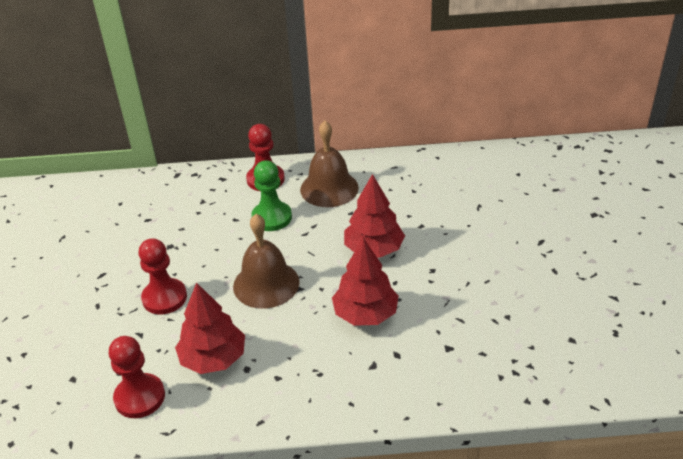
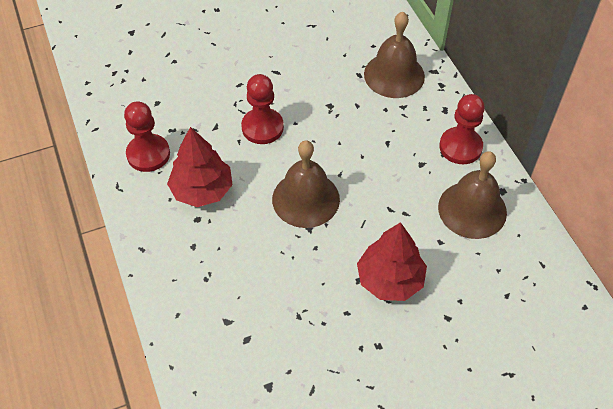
camera: 70 degrees right, 15 degrees up
green pawn [251,160,292,231] -> none
red tree [332,238,399,326] -> none
none -> brown bell [364,12,425,98]

